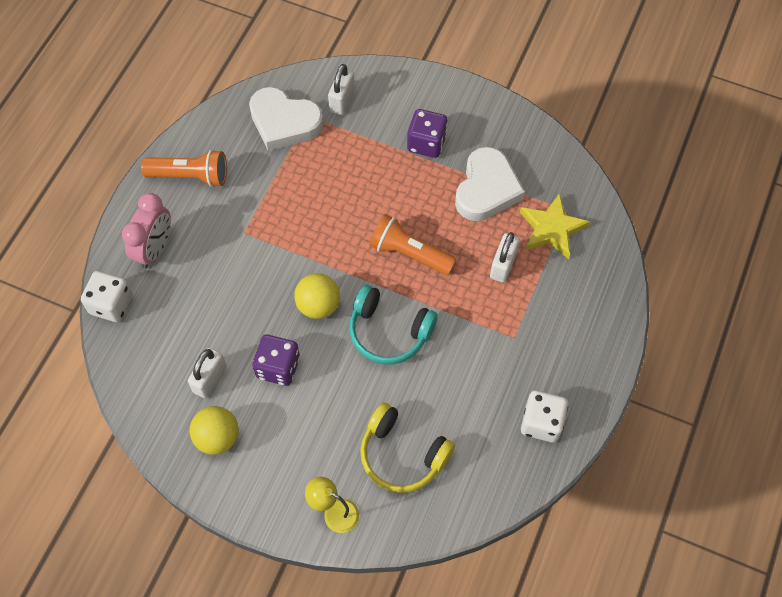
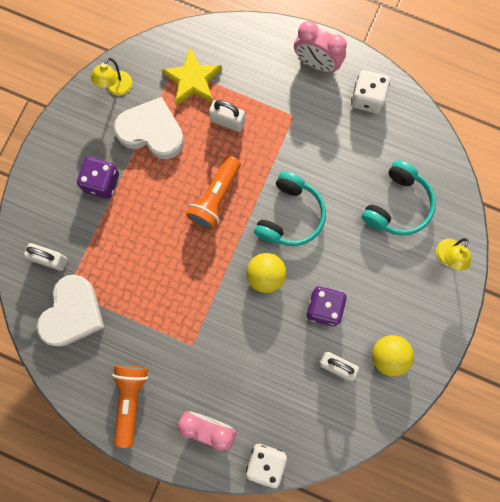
camera: 90 degrees left, 15 degrees up
yellow headphones [360,402,455,493] -> turquoise headphones [361,160,436,236]
none -> yellow lamp [90,58,132,96]
none -> pink clock [294,21,347,72]

